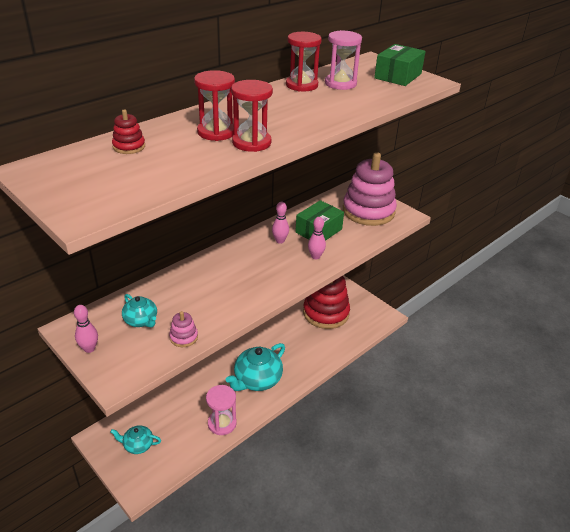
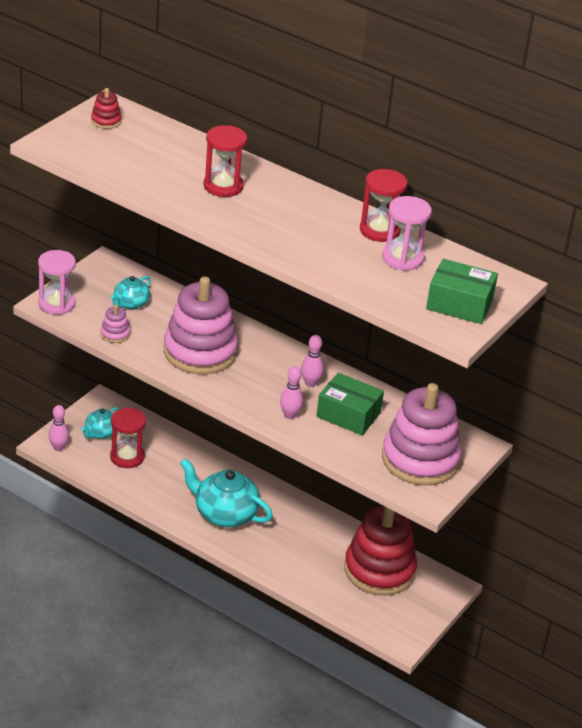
camera: 75 degrees right, 0 degrees up
pink bowling pin [74,305,98,353] -> pink bowling pin moved to [48,405,69,451]
turquoise teapot [110,425,161,454] -> turquoise teapot turned 135 degrees counterclockwise [81,407,120,439]
red stacking toy [112,109,145,154] -> red stacking toy moved to [91,88,122,129]
pink hourglass [206,385,237,435] -> pink hourglass moved to [38,250,76,315]
red hourglass [231,80,273,152] -> red hourglass moved to [110,408,146,468]
none -> pink stacking toy [164,277,238,374]

